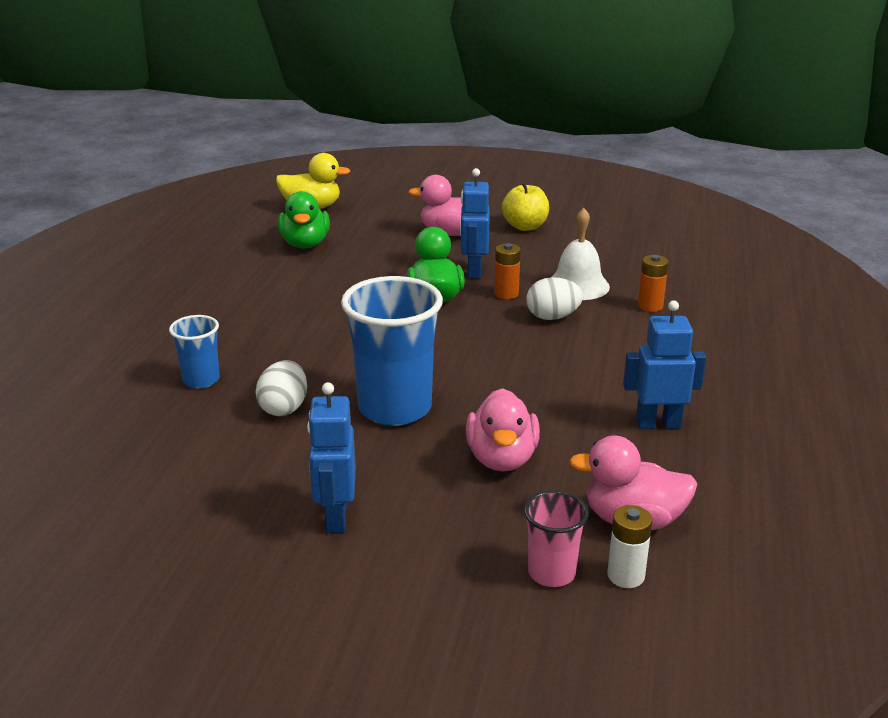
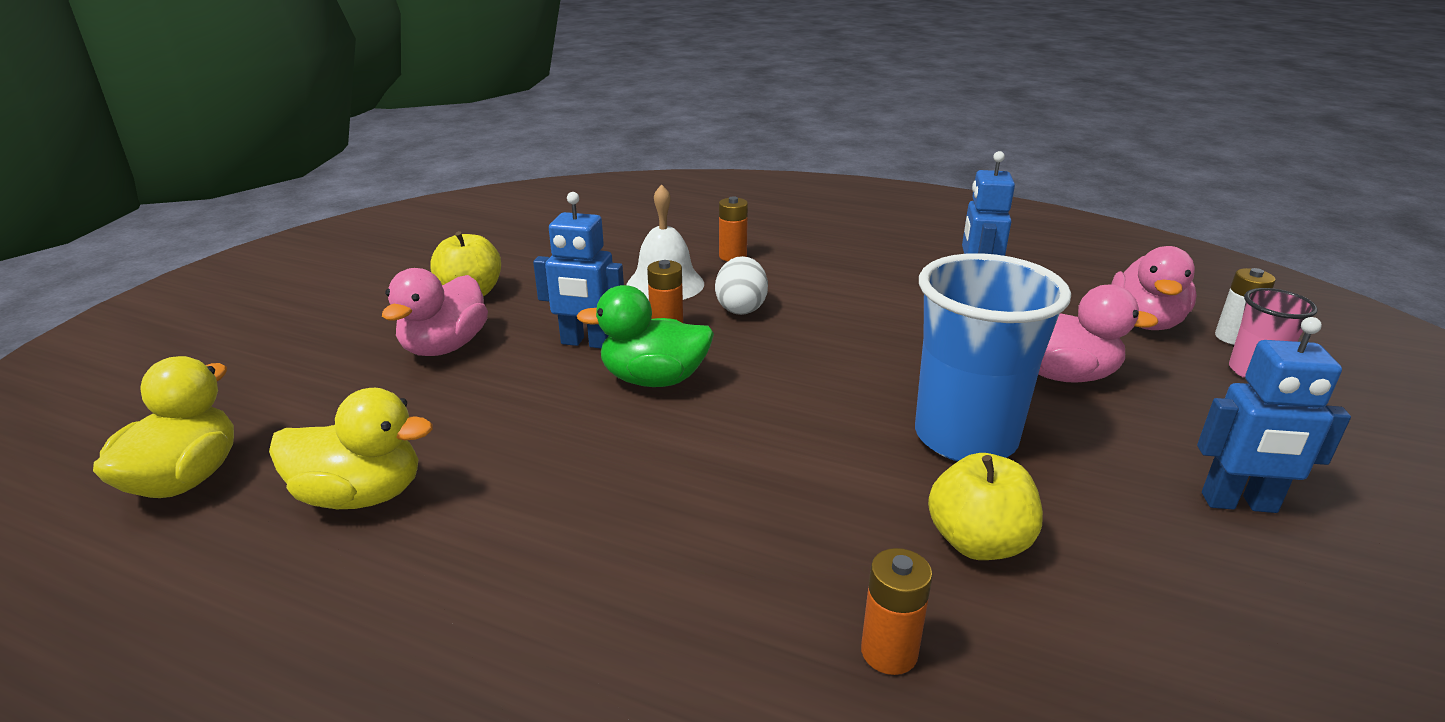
camera: 80 degrees left, 0 degrees up
blue cup [169,315,220,388] -> orange battery [861,548,933,675]
white egg [255,360,307,416] -> yellow apple [928,453,1043,560]
green duck [278,191,330,249] -> yellow duck [269,388,433,509]

